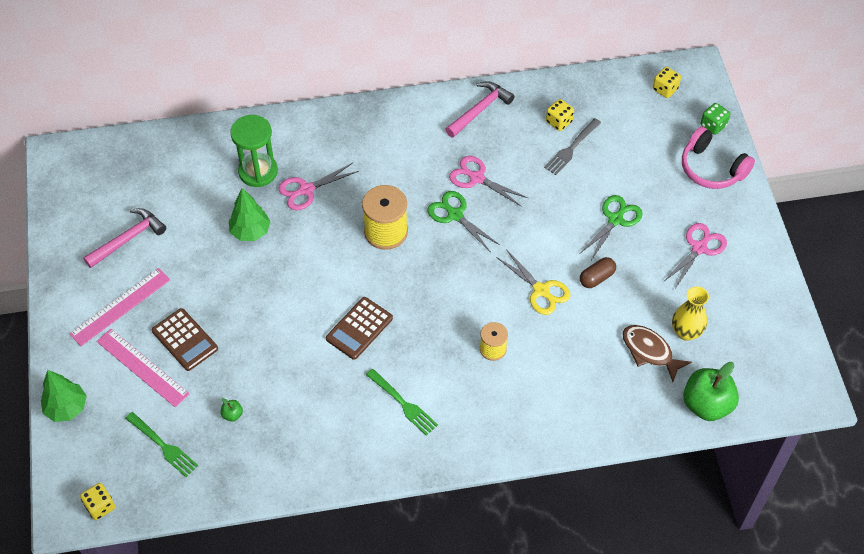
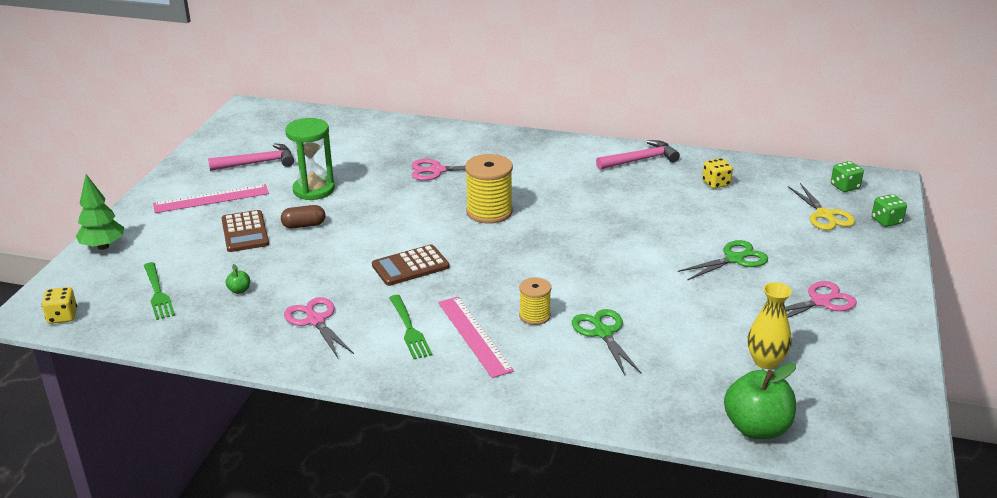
camera: 25 degrees right, 25 degrees down
pink ruler [96,329,189,407] -> pink ruler moved to [438,296,514,378]
green tree [229,188,271,241] -> none
green hourglass [230,115,278,187] -> green hourglass moved to [285,118,335,200]
green scissors [428,191,500,251] -> green scissors moved to [572,309,641,375]
pink scissors [449,156,528,207] -> pink scissors moved to [284,297,354,358]
yellow scissors [496,249,570,315] -> yellow scissors moved to [788,183,855,230]
grey fork [544,118,601,175] -> none
brown capsule [580,257,616,288] -> brown capsule moved to [281,205,325,229]
brown fish [623,325,692,382] -> none
yellow dice [653,67,681,98] -> green dice [831,161,864,192]
pink headphones [682,126,755,189] -> none

